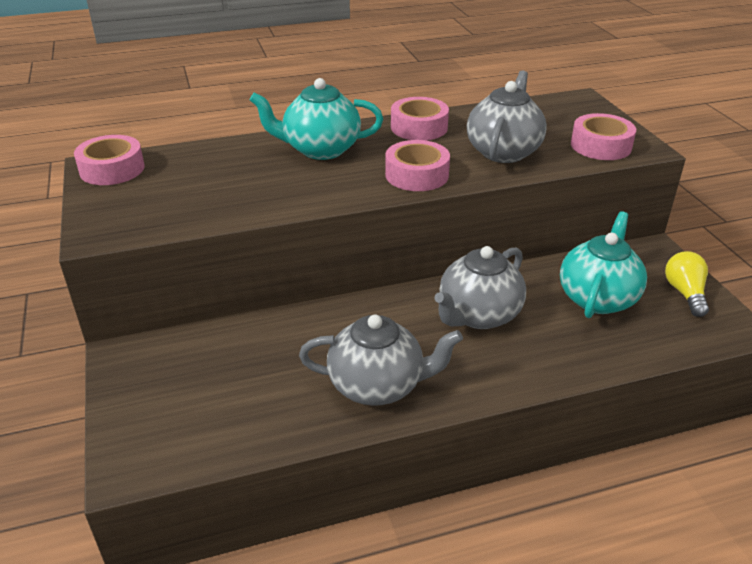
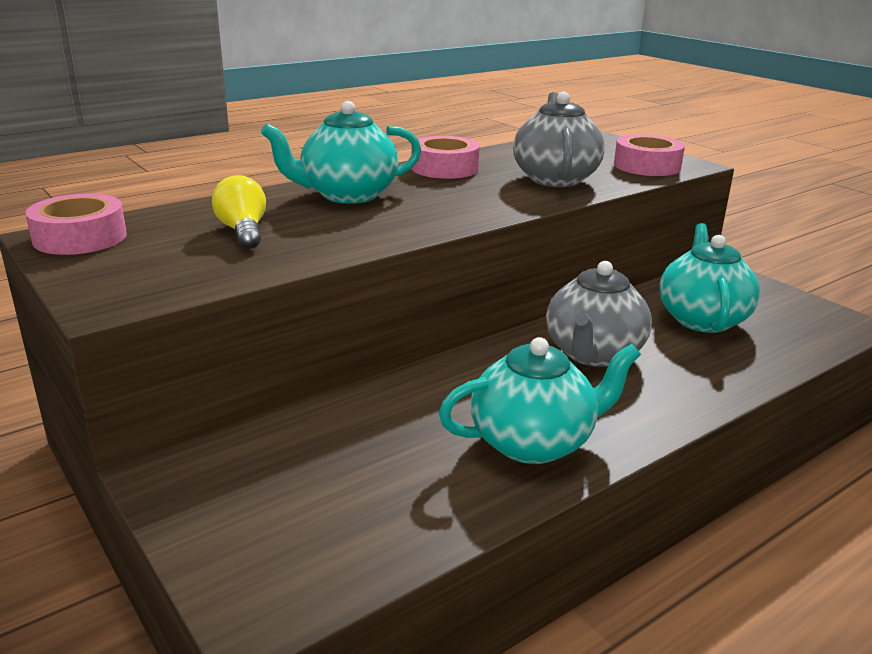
camera: 20 degrees left, 10 degrees down
grey teapot [299,315,463,406] -> turquoise teapot [439,337,641,464]
pink tape [385,140,450,191] -> none
yellow light bulb [665,251,709,317] -> yellow light bulb moved to [212,175,266,249]

